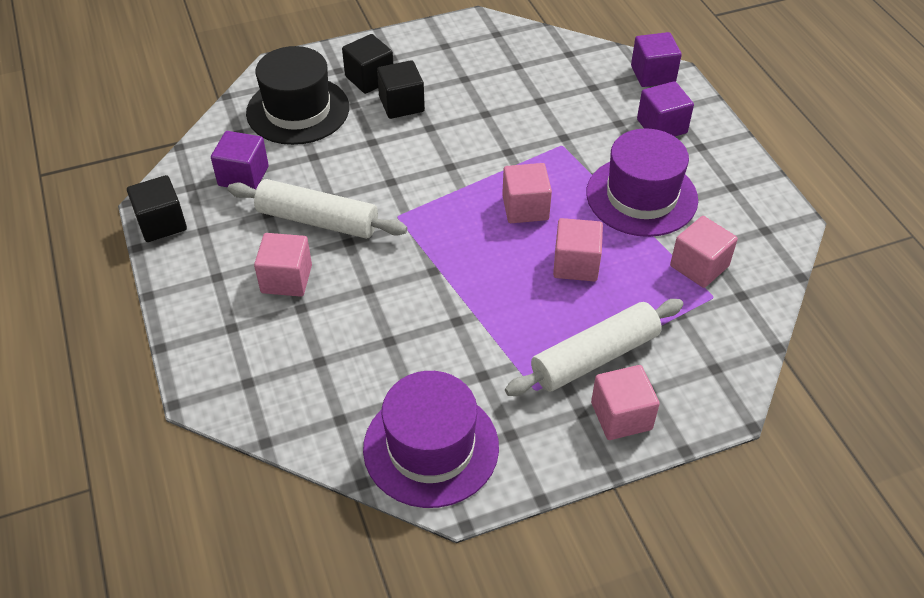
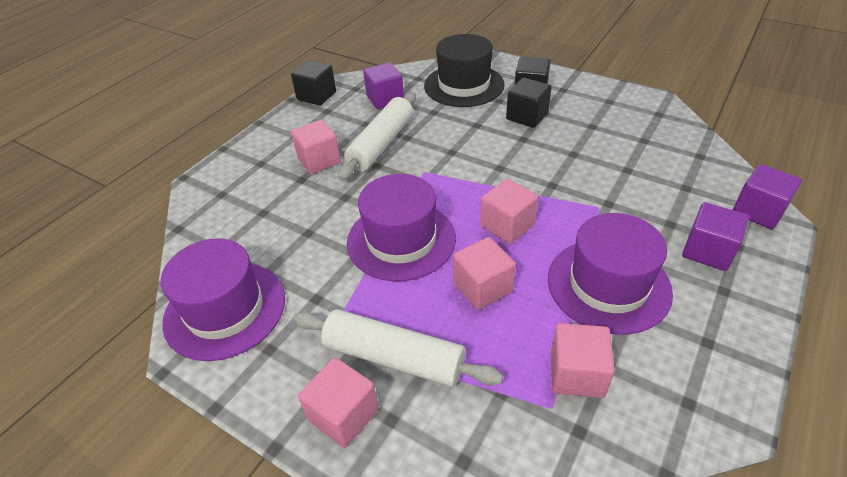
camera: 55 degrees right, 5 degrees down
white rolling pin [228,179,407,239] -> white rolling pin turned 45 degrees clockwise [338,92,416,181]
none -> purple hat [347,174,456,282]

